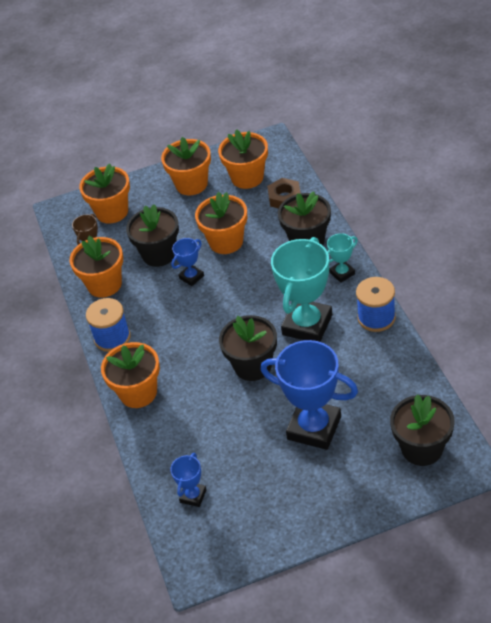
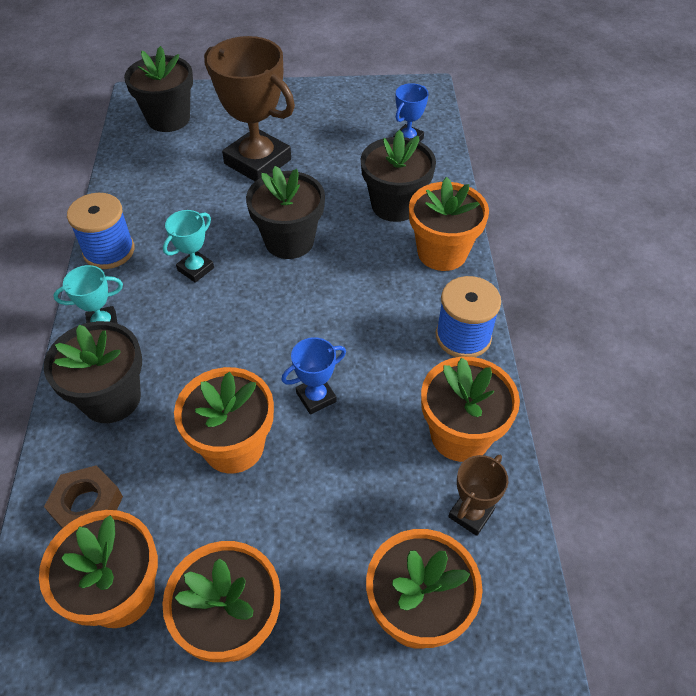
camera: 170 degrees left, 5 degrees up
black flower pot [126,204,179,267] -> black flower pot moved to [361,130,436,222]
blue trophy [260,340,358,450] -> brown trophy [204,36,295,181]
turquoise trophy [271,237,332,342] -> turquoise trophy [163,210,214,283], size x0.48

